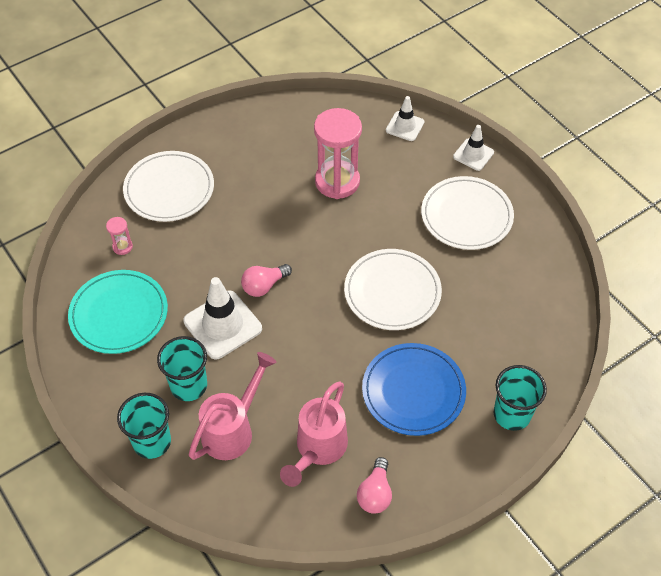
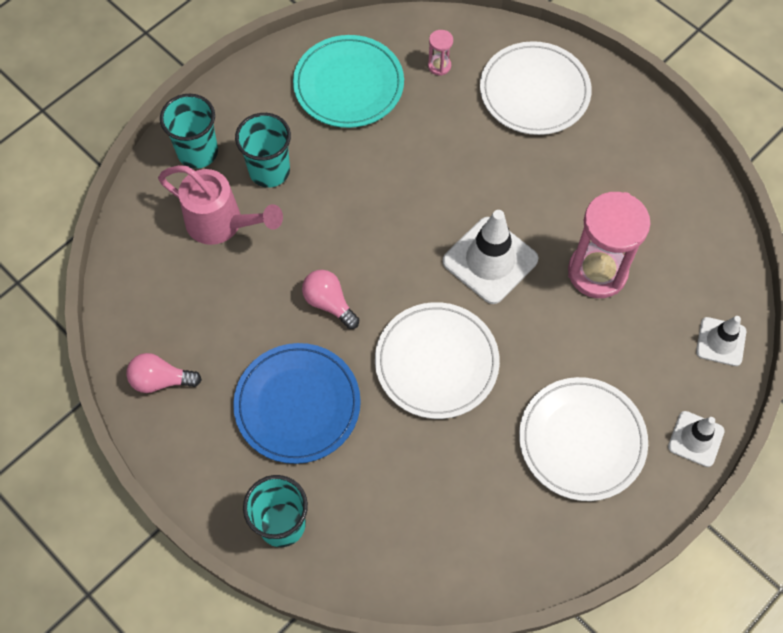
camera: 80 degrees right, 10 degrees up
white traffic cone [184,277,262,359] -> white traffic cone moved to [443,210,539,304]
pink light bulb [241,264,292,297] -> pink light bulb moved to [302,270,359,329]
pink watering can [280,381,348,487] -> none

